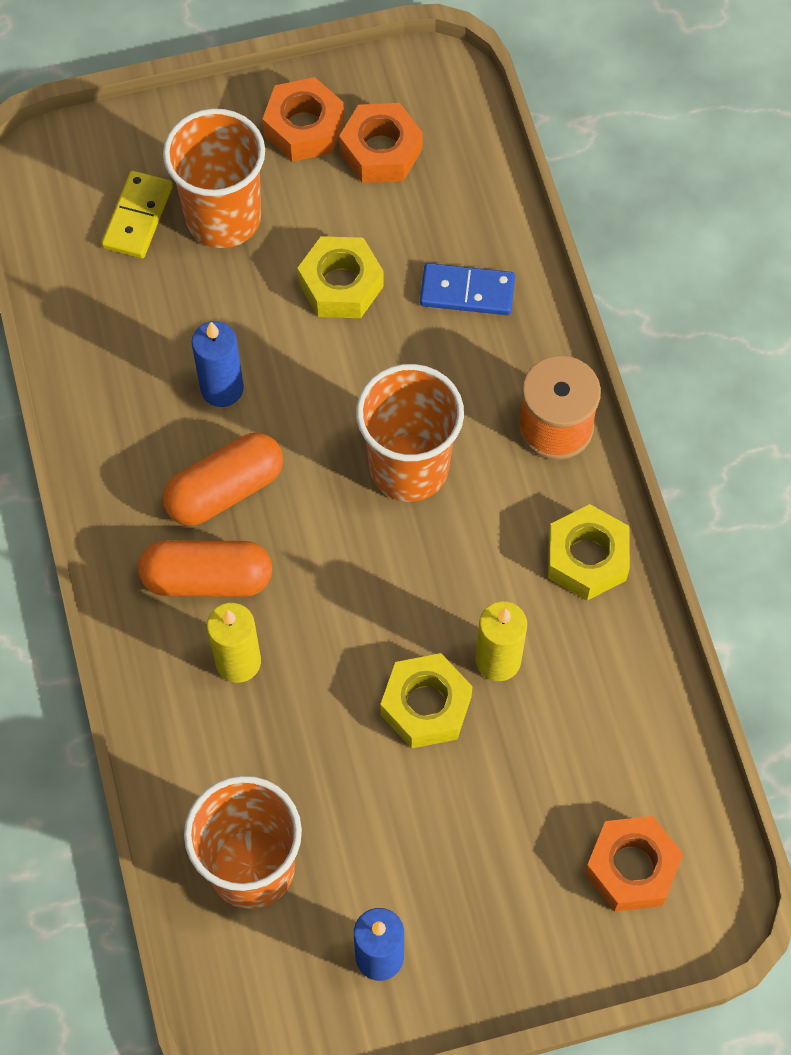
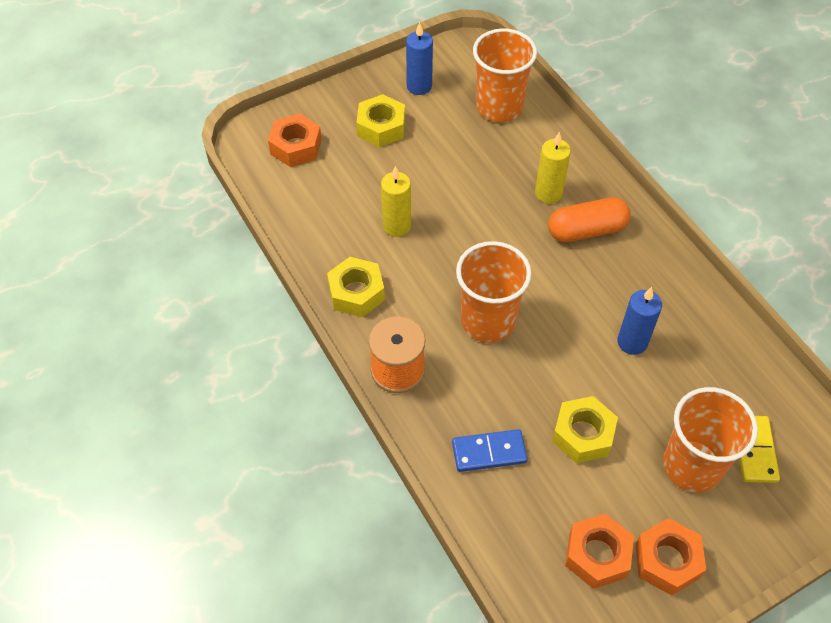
camera: 165 degrees right, 10 degrees down
orange capsule [163,433,283,526] -> none
yellow nut [380,653,473,748] -> yellow nut moved to [356,94,405,147]

